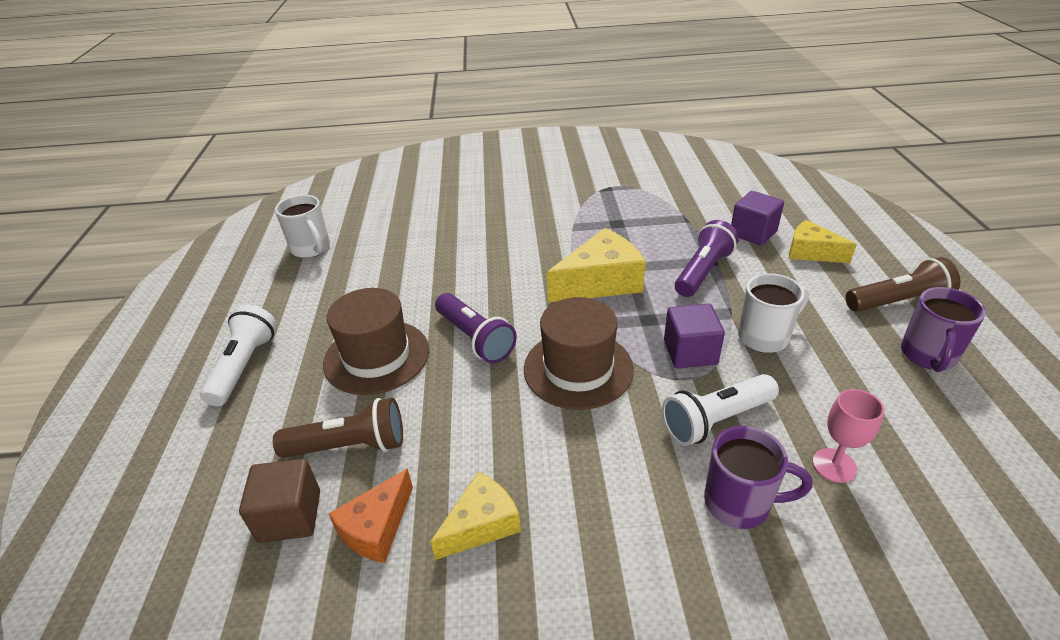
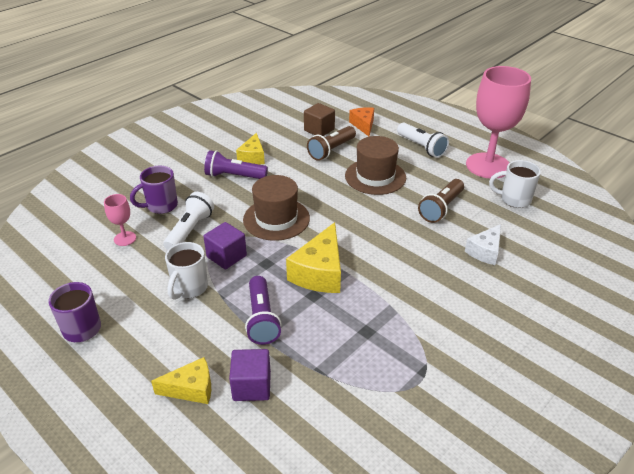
camera: 135 degrees right, 0 degrees up
orange cheese [329,468,413,563] -> orange cheese moved to [349,107,374,136]
purple flashlight [435,293,517,363] -> purple flashlight moved to [204,150,268,179]
brown flashlight [845,257,960,312] -> brown flashlight moved to [418,179,464,223]
none -> white cheese [465,224,501,265]
none -> pink goblet [466,66,531,178]

